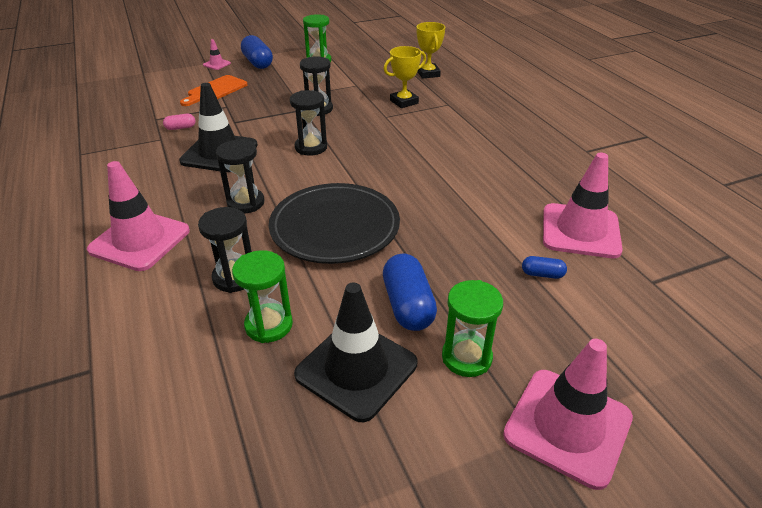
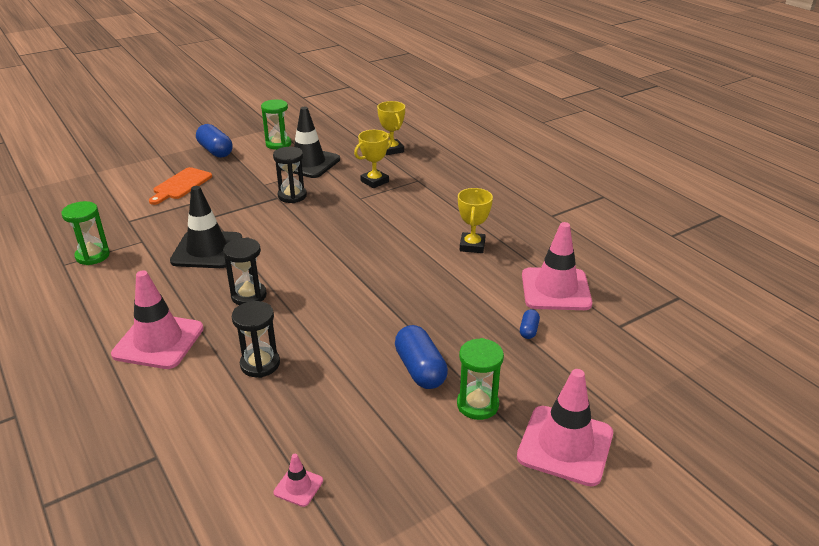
camera: 10 degrees left, 5 degrees down
pink capsule [163,114,196,130] -> none
pink traffic cone [203,39,231,70] -> pink traffic cone moved to [274,454,323,507]
green hourglass [232,250,293,343] -> green hourglass moved to [61,201,110,265]
black plate [269,183,400,264] -> none
black hourglass [290,90,327,156] -> none
black traffic cone [294,283,417,422] -> black traffic cone moved to [281,107,340,178]
blue capsule [522,256,567,279] -> blue capsule turned 75 degrees counterclockwise [520,309,540,339]
none -> yellow trophy [458,188,493,253]

